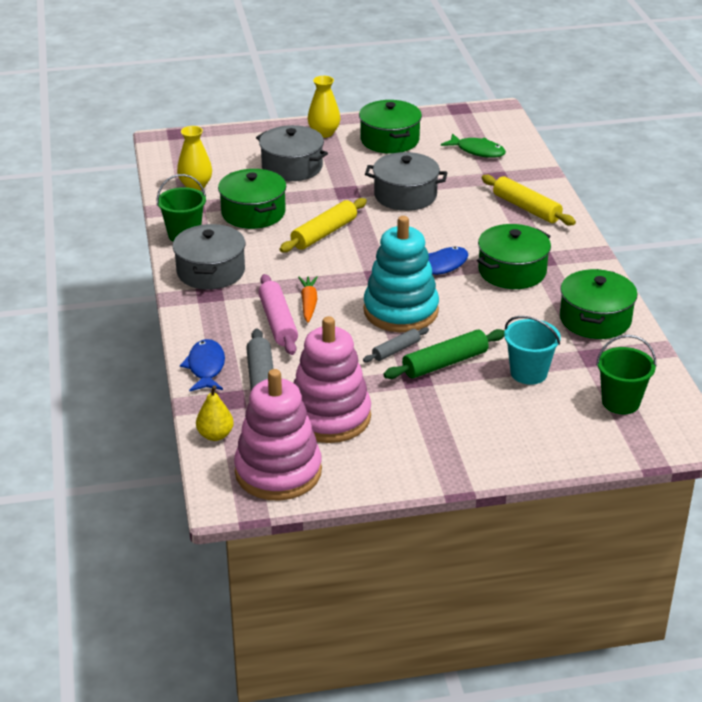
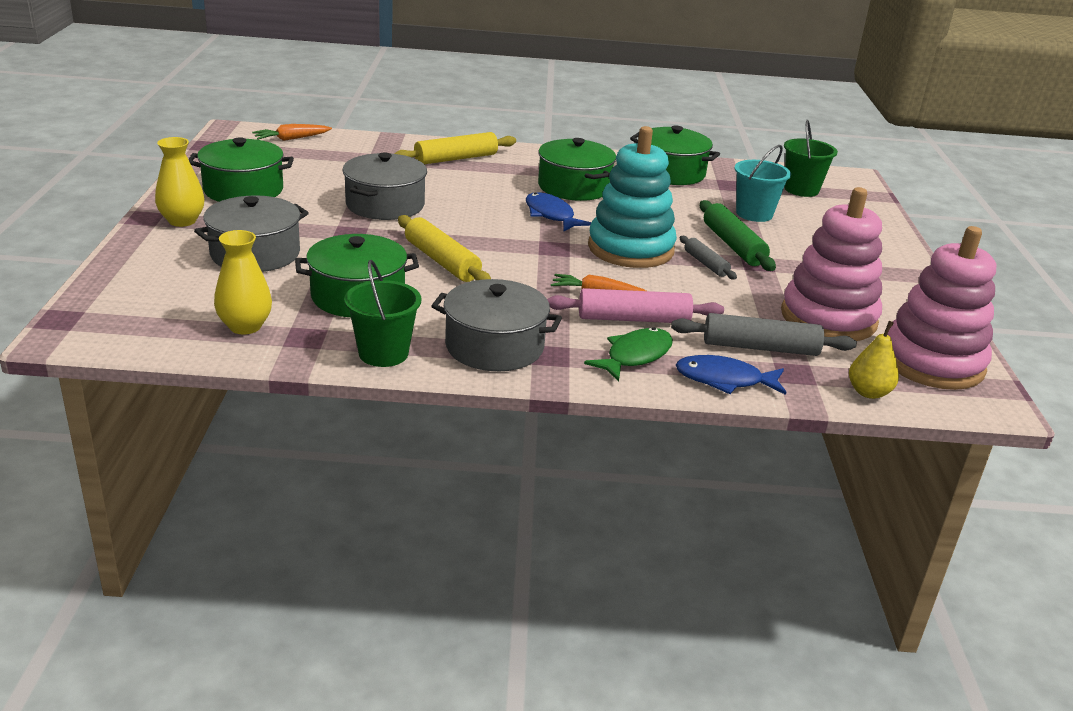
camera: 80 degrees left, 5 degrees down
green fish [441,133,506,158] -> green fish moved to [584,327,673,382]
none -> orange carrot [252,124,332,141]

